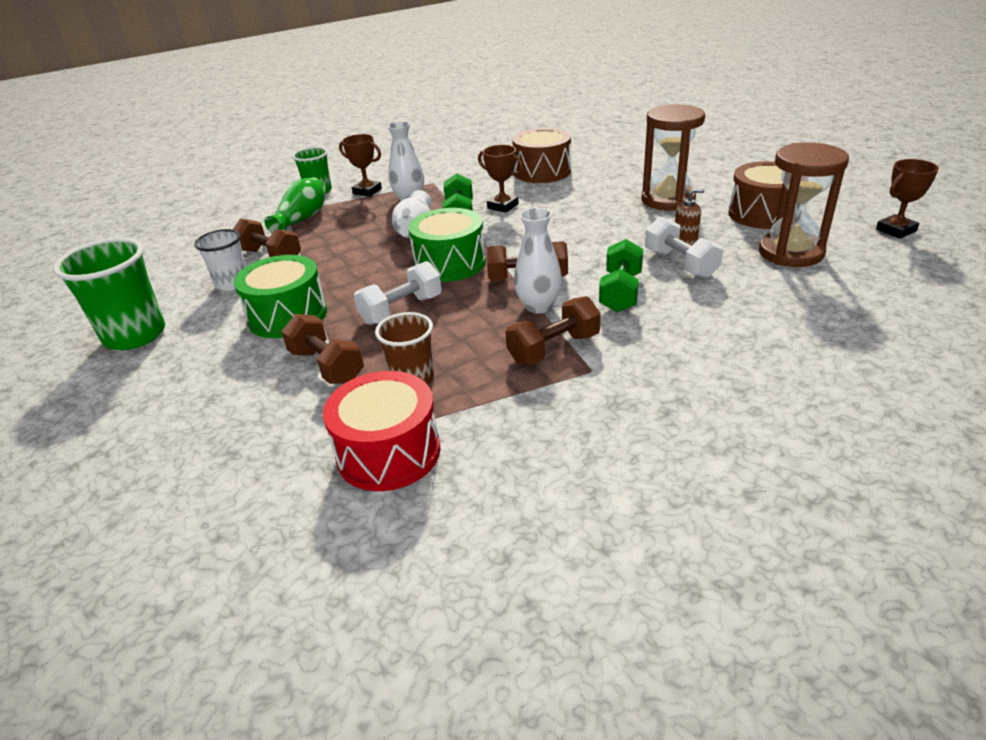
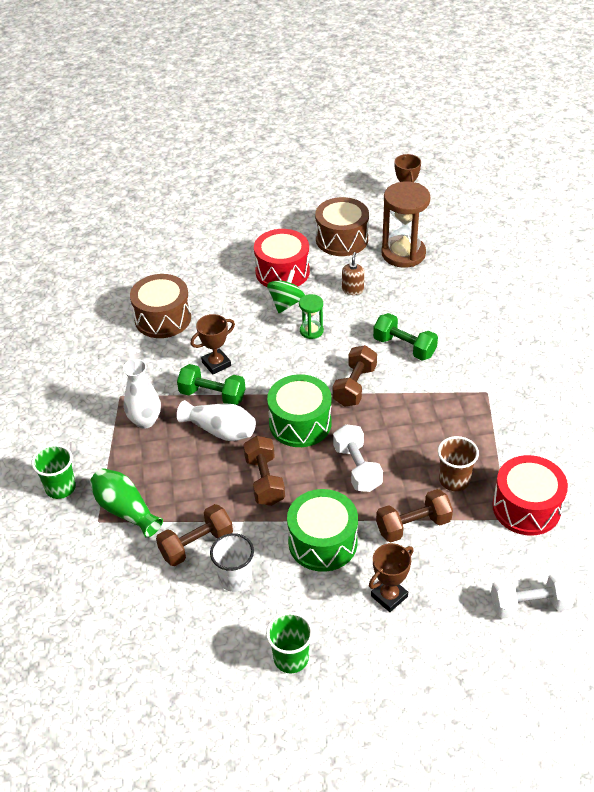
camera: 70 degrees left, 10 degrees up
green cup [53,238,165,350] -> green cup [266,612,313,673], size x0.62
brown trophy [339,134,382,197] -> brown trophy moved to [369,543,413,612]
brown dumbbell [505,296,601,365] -> brown dumbbell moved to [243,436,285,506]
white vase [514,208,562,313] -> none
brown hourglass [642,104,705,210] -> red drum [254,229,310,287]
white dumbbell [645,217,723,279] -> white dumbbell moved to [491,571,575,619]
none -> green spinning top [267,270,305,313]
none -> green hourglass [299,294,324,339]

